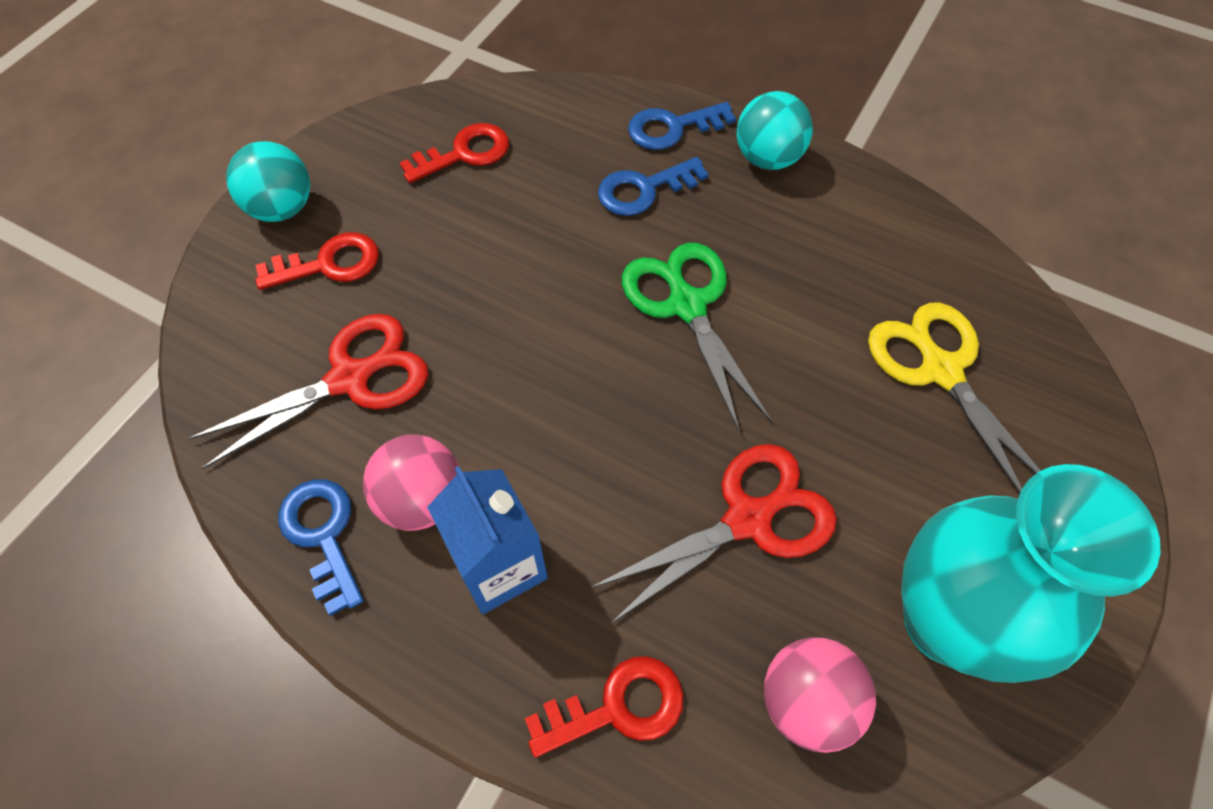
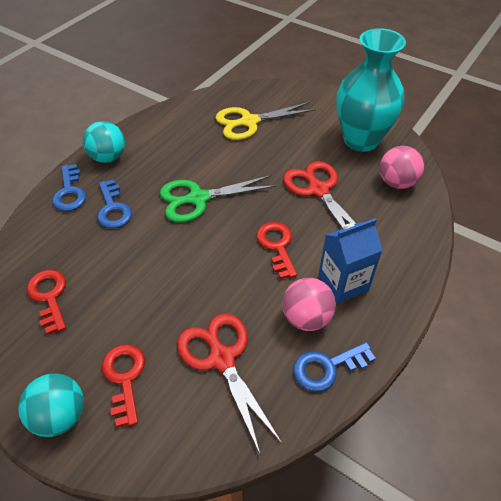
camera: 85 degrees left, 10 degrees down
red key [525,656,683,758] -> red key moved to [257,222,297,279]

